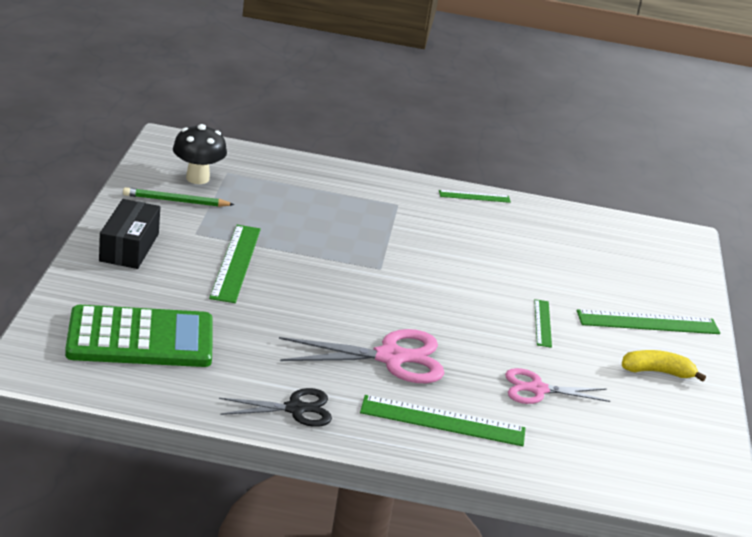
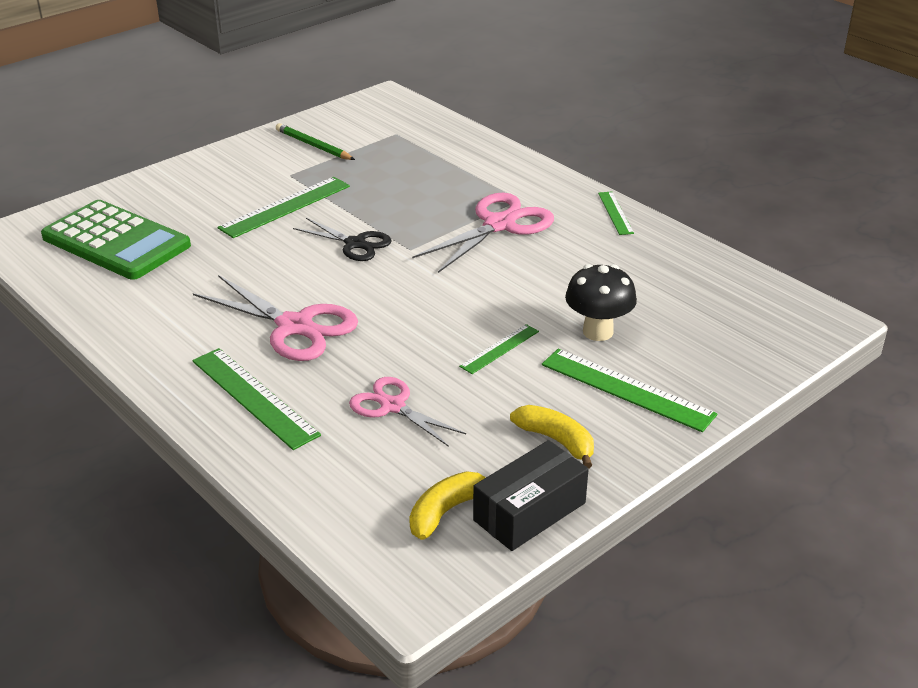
camera: 45 degrees right, 5 degrees up
black box [99,199,160,269] -> black box moved to [473,440,589,551]
black mushroom [173,124,227,184] -> black mushroom moved to [565,264,637,341]
black scissors [219,388,332,427] -> black scissors moved to [293,218,392,261]
green ruler [439,190,511,203] -> green ruler turned 45 degrees clockwise [598,191,634,235]
none -> yellow banana [409,471,486,540]
none -> pink scissors [412,193,554,273]

